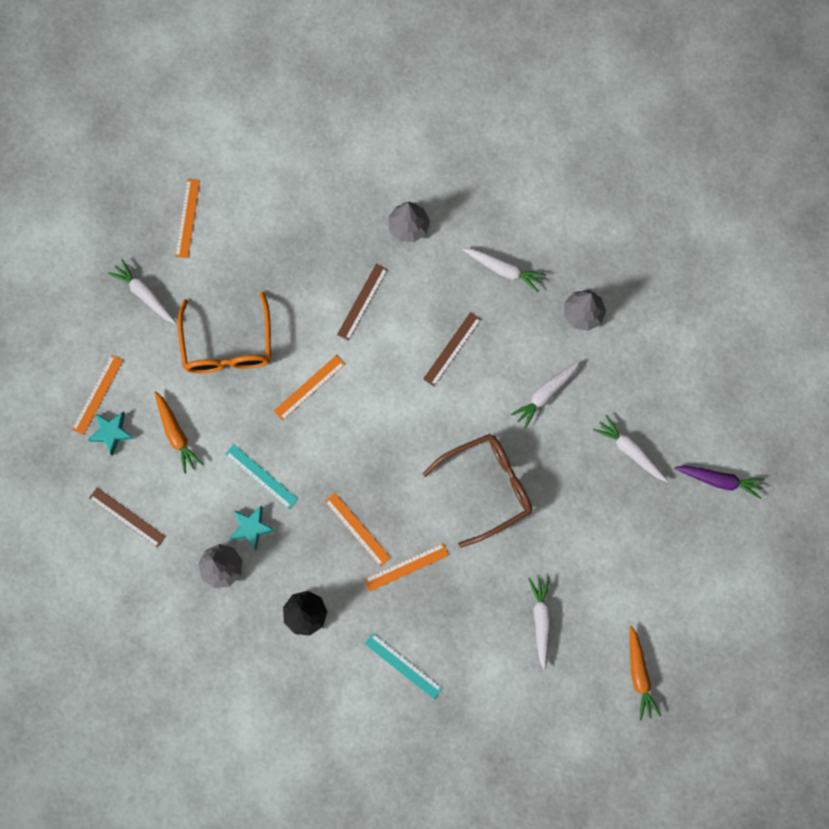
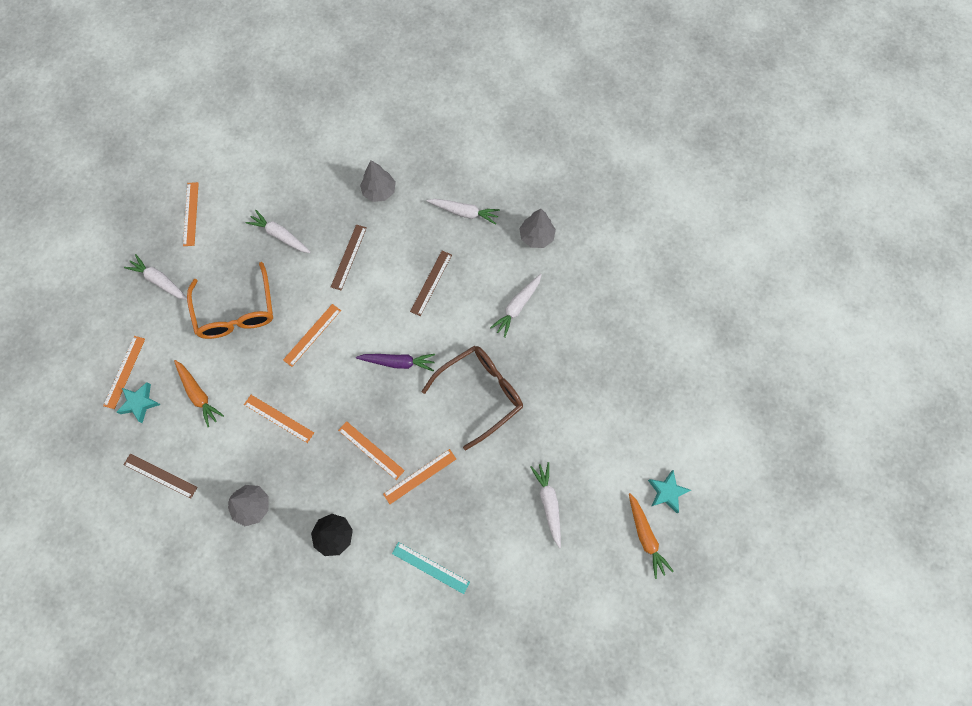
camera: 10 degrees left, 5 degrees down
turquoise ruler [225,444,298,509] -> orange ruler [244,395,314,443]
turquoise star [230,505,275,551] -> turquoise star moved to [648,470,691,513]
white carrot [593,415,668,482] -> white carrot moved to [245,210,311,253]
purple carrot [674,466,765,499] -> purple carrot moved to [356,354,435,372]

